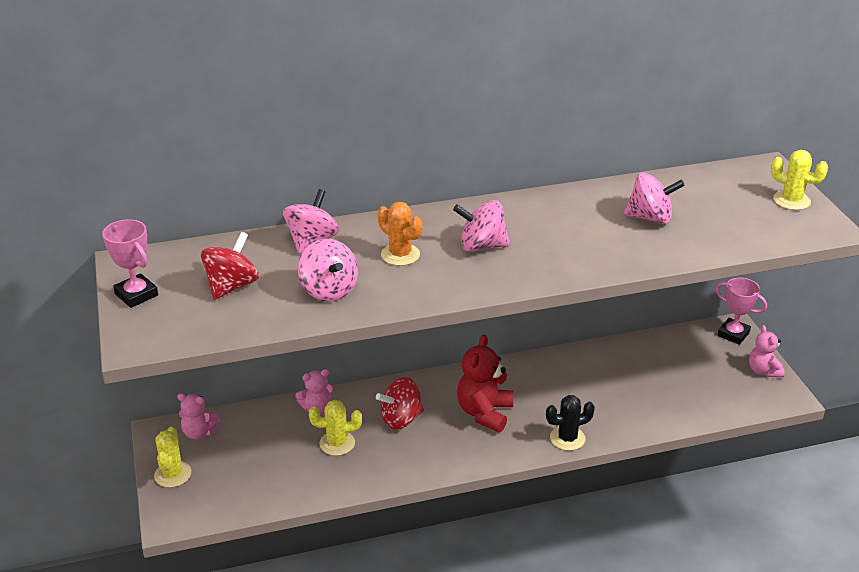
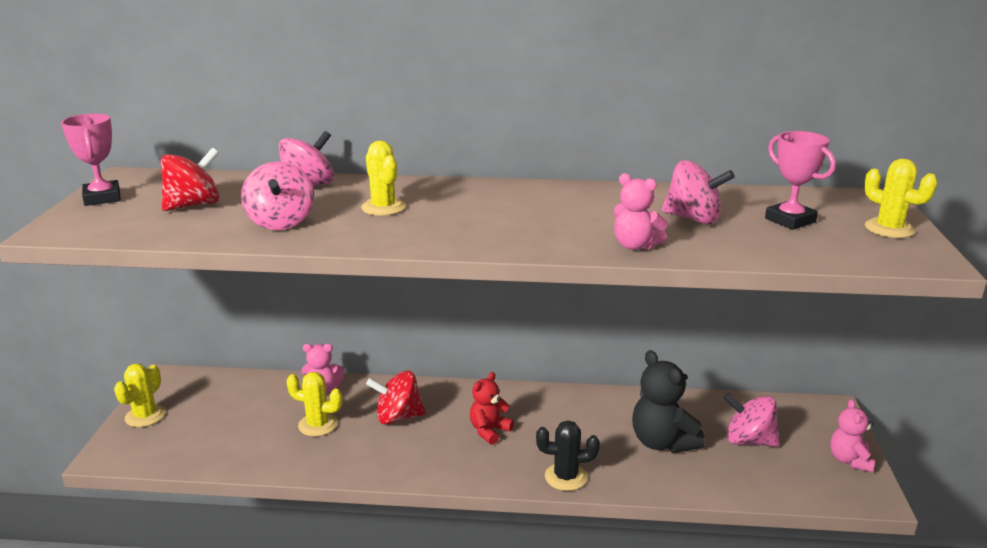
camera: 20 degrees right, 10 degrees down
pink teddy bear [177,393,221,440] -> pink teddy bear moved to [614,173,668,250]
orange cactus [378,202,423,266] -> yellow cactus [361,141,406,216]
pink spinning top [453,200,510,252] -> pink spinning top moved to [723,393,780,447]
red teddy bear [457,335,514,432] -> red teddy bear [470,372,514,445], size x0.63
pink trophy [715,277,767,345] -> pink trophy moved to [765,131,836,230]
none -> black teddy bear [632,350,705,453]

